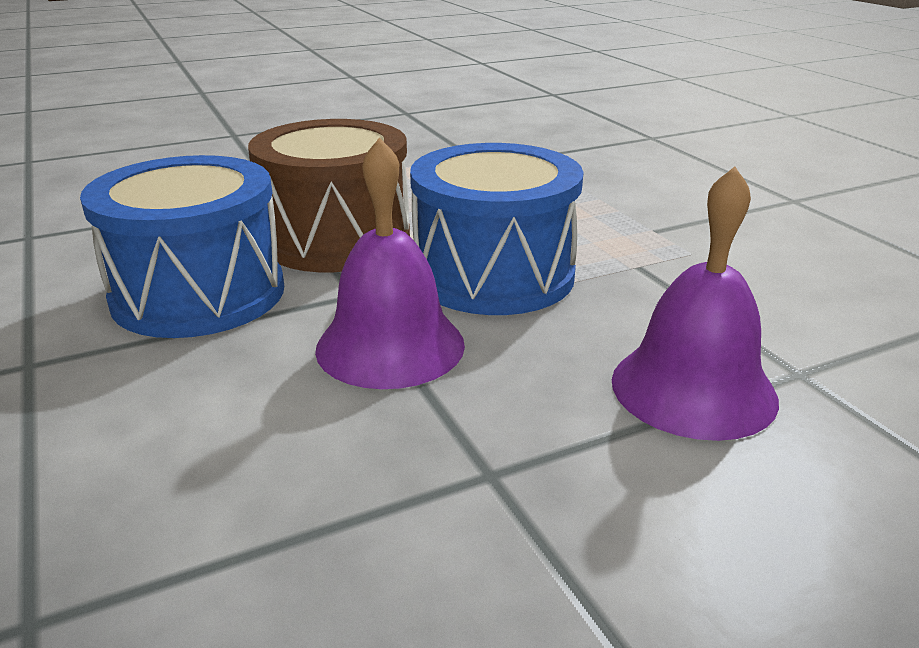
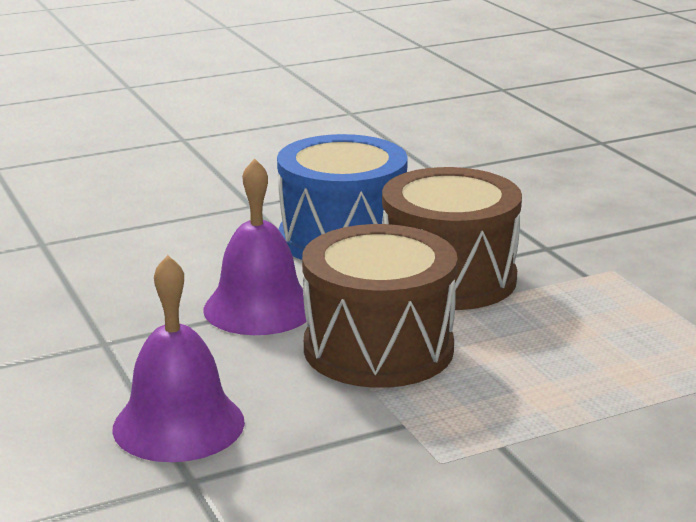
camera: 90 degrees right, 5 degrees down
blue drum [410,143,584,315] -> brown drum [302,224,458,388]

